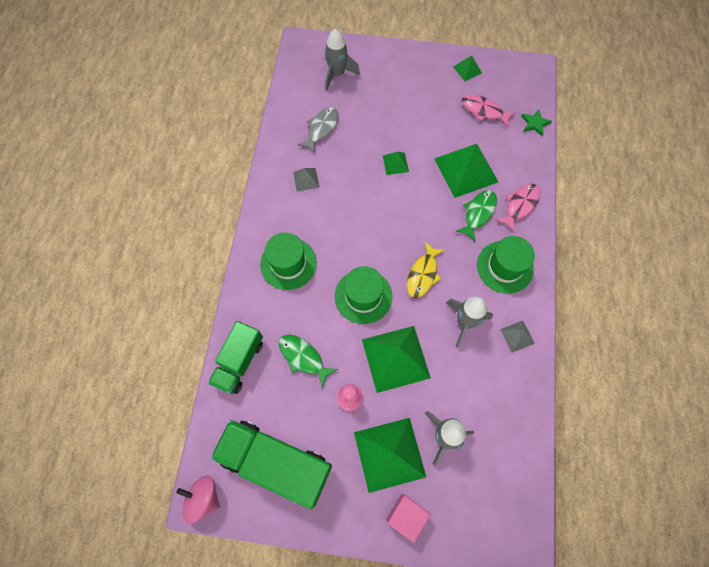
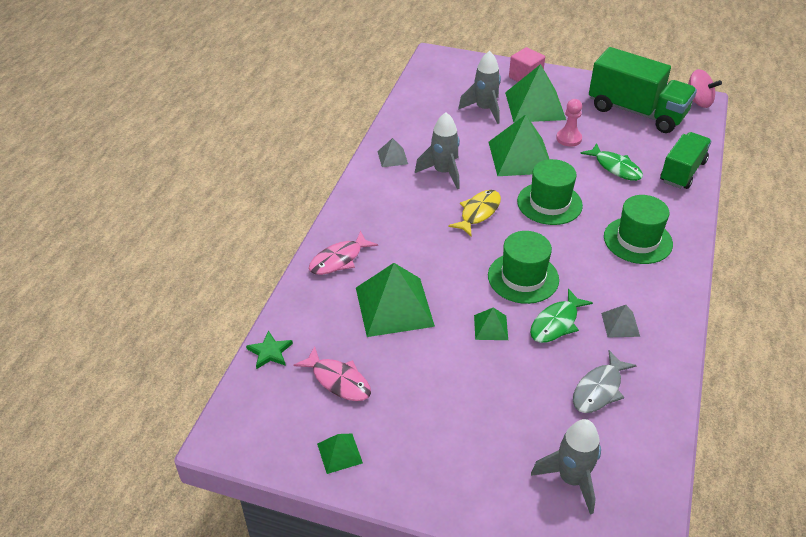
camera: 170 degrees left, 25 degrees down
green fish [455,190,497,241] -> green fish moved to [530,289,593,343]
green hat [477,236,535,294] -> green hat moved to [488,231,559,304]

